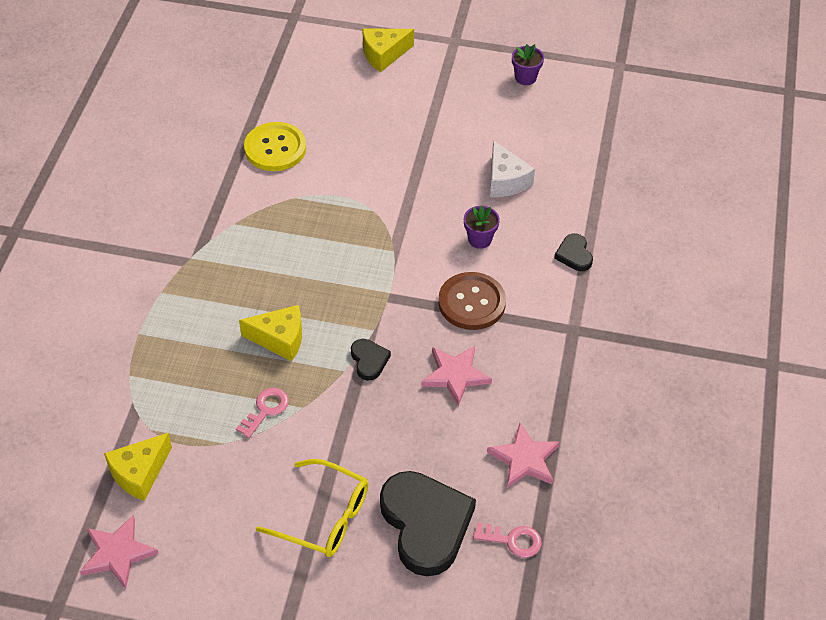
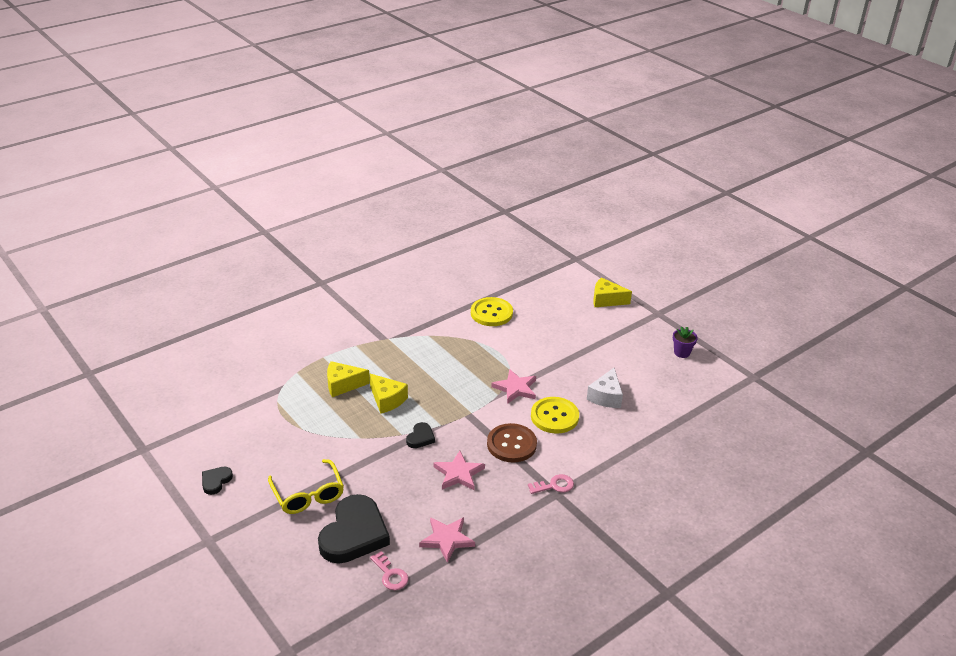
camera: 40 degrees right, 15 degrees down
pink star [80,515,159,589] -> pink star moved to [491,369,536,404]
yellow cheese [104,433,172,501] -> yellow cheese moved to [327,361,370,397]
pink key [236,388,289,438] -> pink key moved to [528,474,574,494]
purple flower pot [464,206,500,249] -> yellow button [531,397,579,434]
black heart [554,234,593,271] -> black heart moved to [202,467,233,495]

